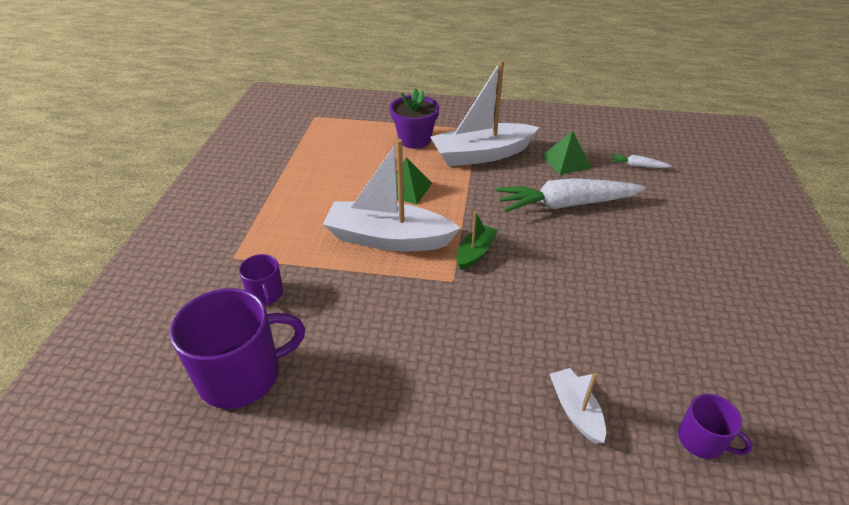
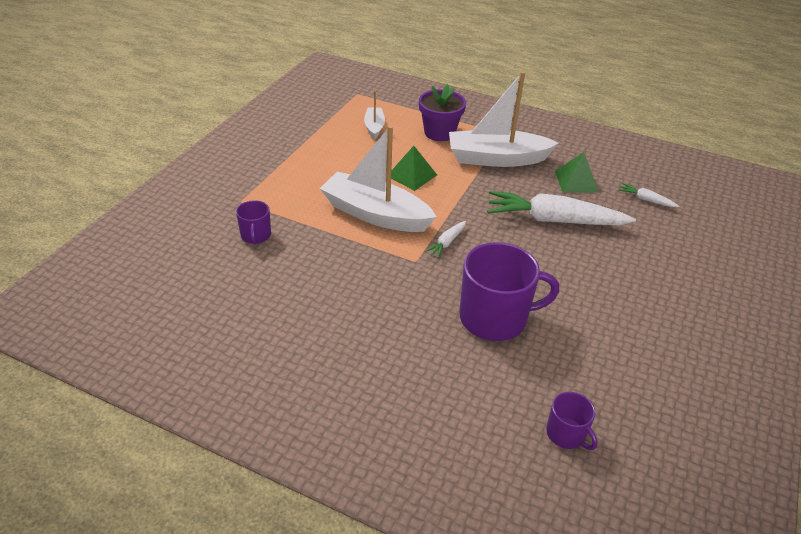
camera: 15 degrees right, 0 degrees up
purple mug [170,288,305,409] -> purple mug moved to [460,242,559,341]
green boat [456,211,498,270] -> white carrot [424,221,466,258]
white boat [549,368,606,444] -> white boat moved to [364,90,385,139]

